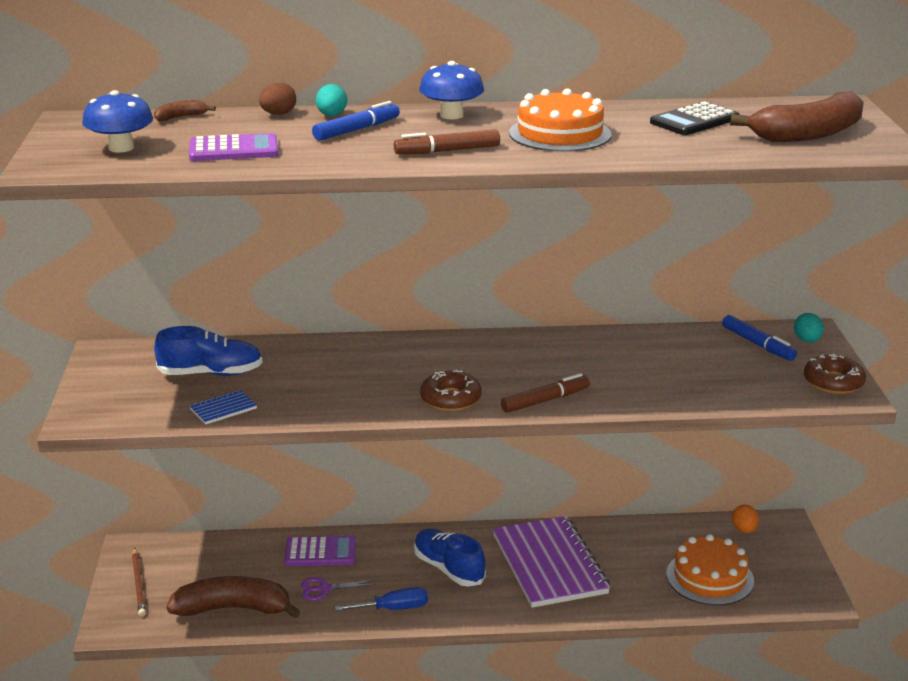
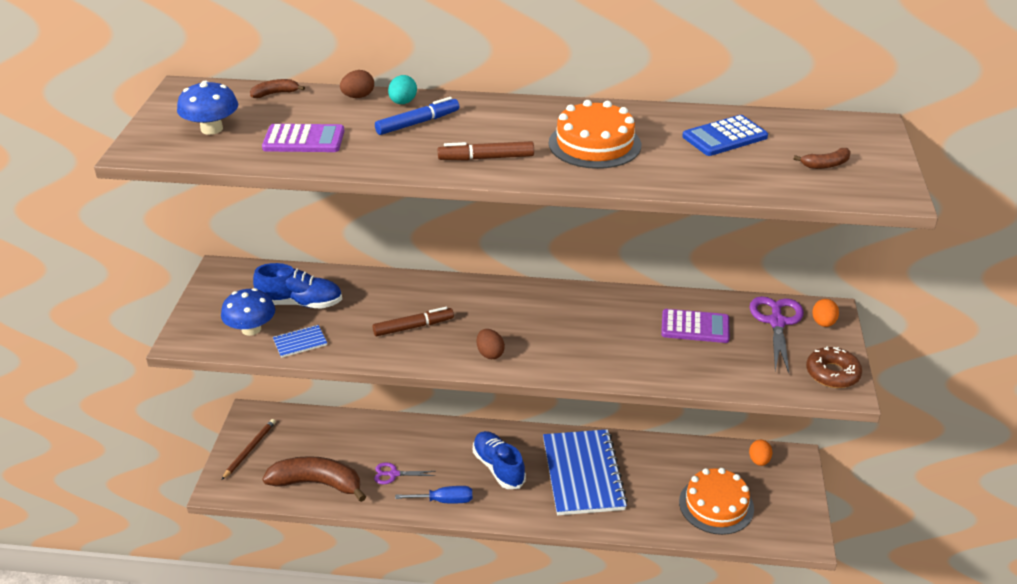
camera: 10 degrees right, 10 degrees up
brown pencil [132,548,146,617] -> brown pencil turned 150 degrees counterclockwise [221,419,276,480]
purple calculator [285,536,356,566] -> purple calculator moved to [661,309,730,343]
blue mushroom [419,61,484,119] -> blue mushroom moved to [221,288,275,336]
brown donut [420,370,482,411] -> brown egg [476,329,505,359]
purple notebook [493,516,610,608] -> blue notebook [543,429,628,515]
brown marker [501,373,590,413] -> brown marker moved to [372,307,454,336]
black calculator [650,101,740,135] -> blue calculator [682,115,768,156]
blue marker [722,315,797,361] -> purple scissors [749,296,804,373]
brown banana [730,91,864,142] -> brown banana [794,148,851,169], size x0.43
turquoise egg [794,313,824,343] -> orange egg [812,299,839,327]

